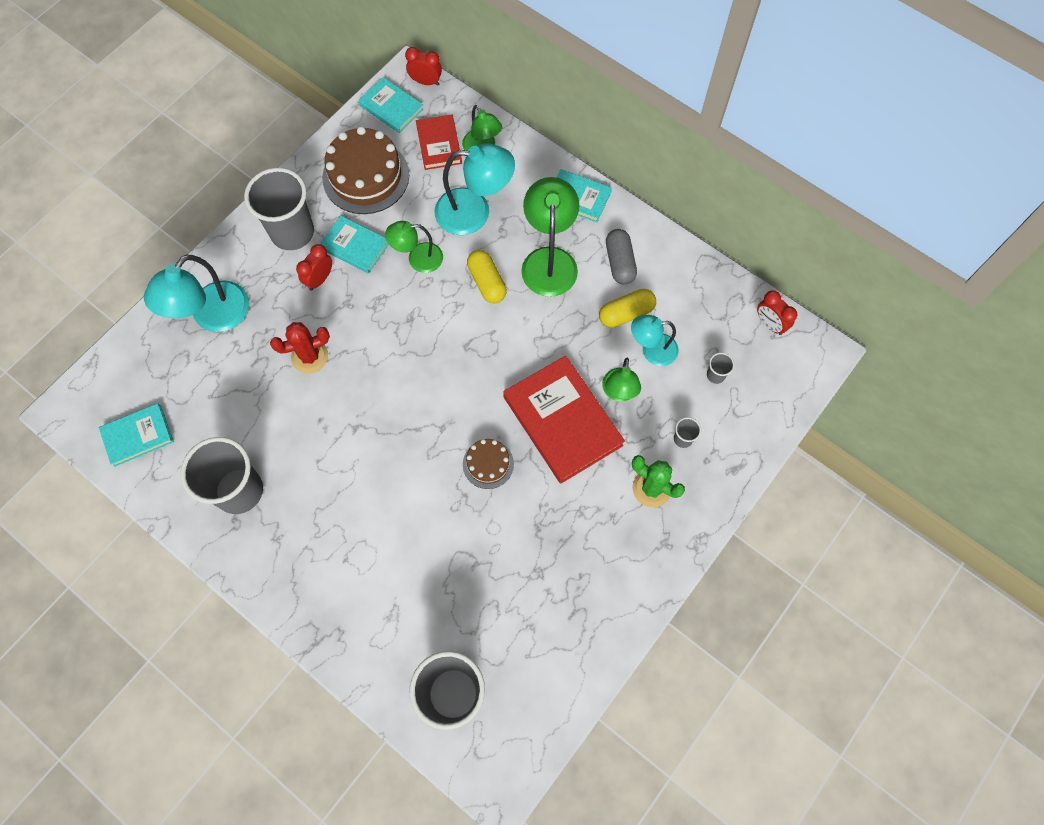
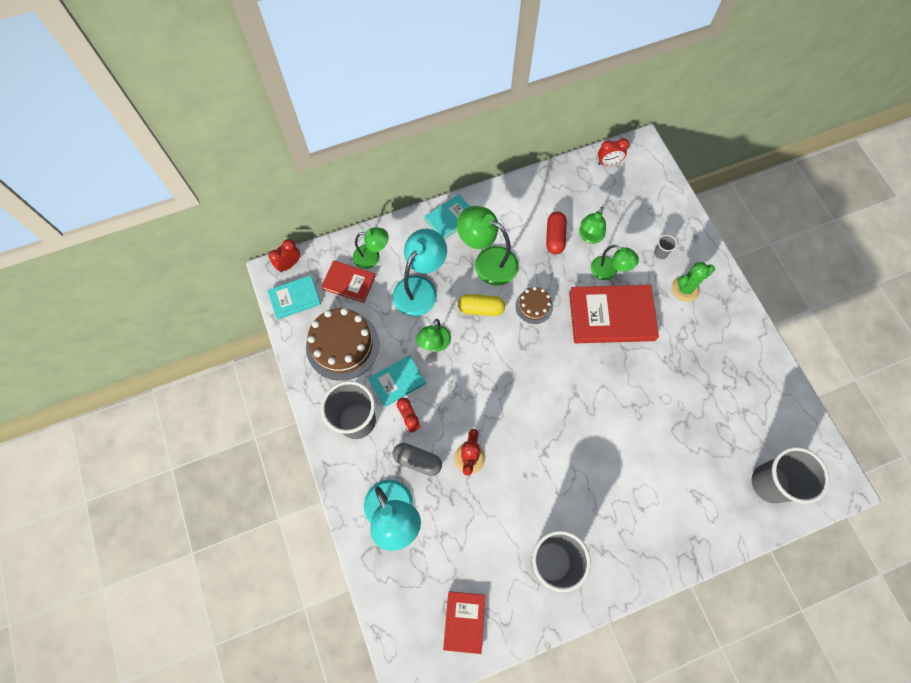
camera: 60 degrees left, 0 degrees up
turquoise book [99,403,174,467] -> red book [443,591,485,654]
brown cake [463,439,514,489] -> brown cake moved to [515,287,553,324]
yellow capsule [599,289,656,328] -> red capsule [546,212,567,254]
grey capsule [606,229,637,284] -> grey capsule moved to [393,443,442,476]
turquoise lamp [631,315,678,366] -> green lamp [579,207,606,244]
grey cup [707,353,735,384] -> none

